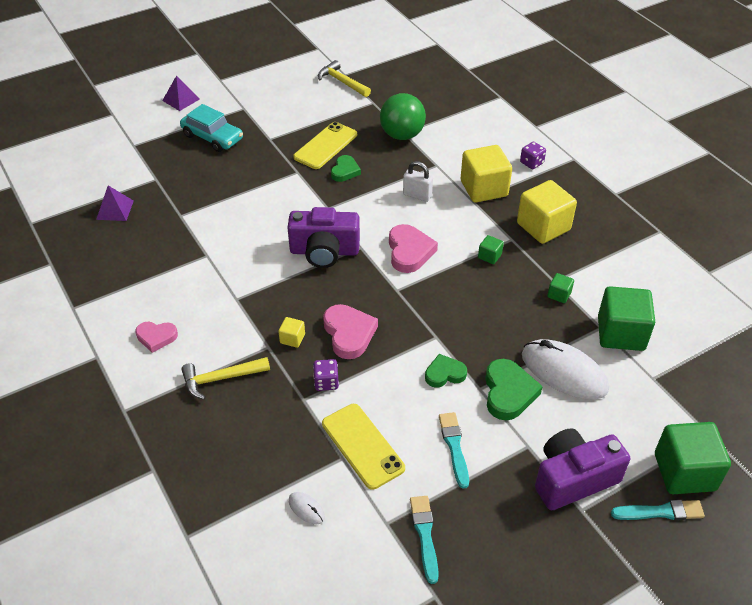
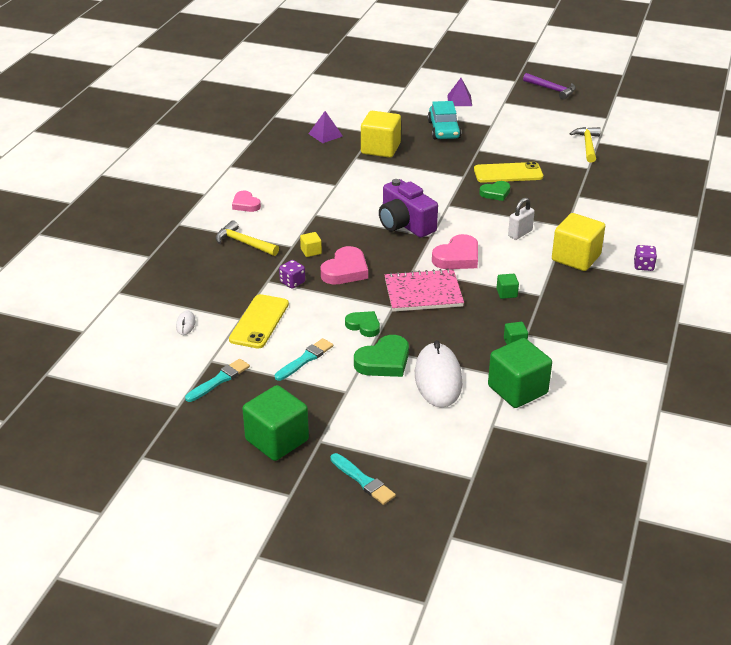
camera: 50 degrees right, 10 degrees down
green ball [380,93,426,140] -> none
white padlock [403,161,433,202] -> white padlock turned 60 degrees clockwise [508,197,535,240]
yellow cube [517,180,577,244] -> yellow cube moved to [361,111,401,158]
purple camera [535,428,630,511] -> none
green cube [655,422,731,494] -> green cube moved to [242,385,309,461]
none -> pink notebook [385,269,464,312]
none -> purple hammer [523,73,576,100]

